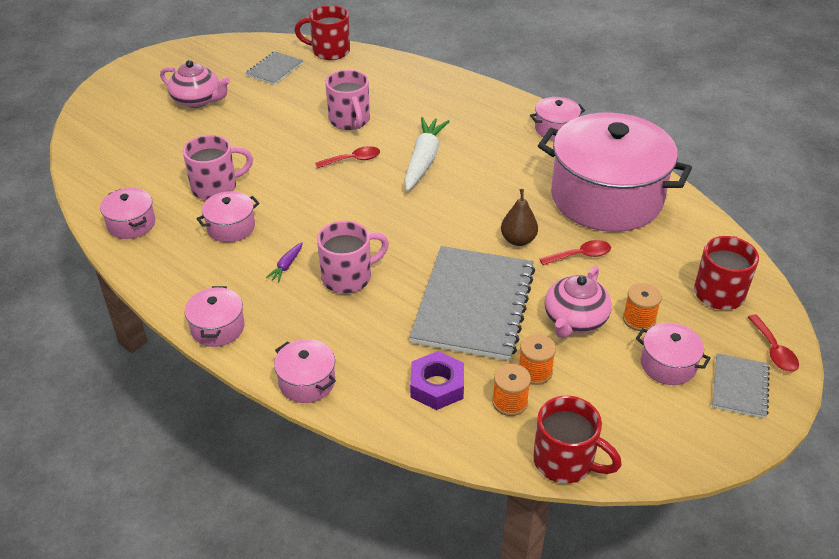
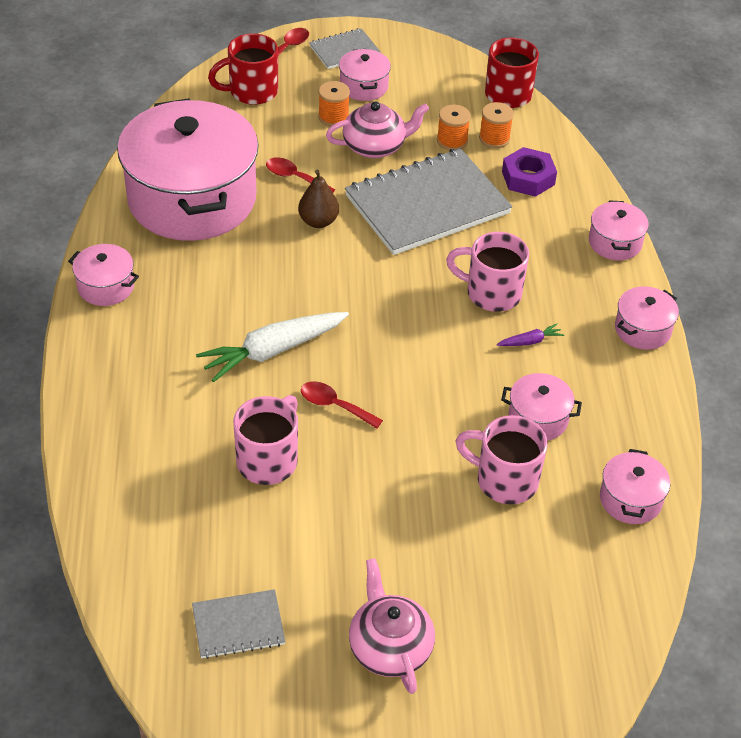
camera: 135 degrees left, 5 degrees up
red mug [294,5,350,60] -> none

